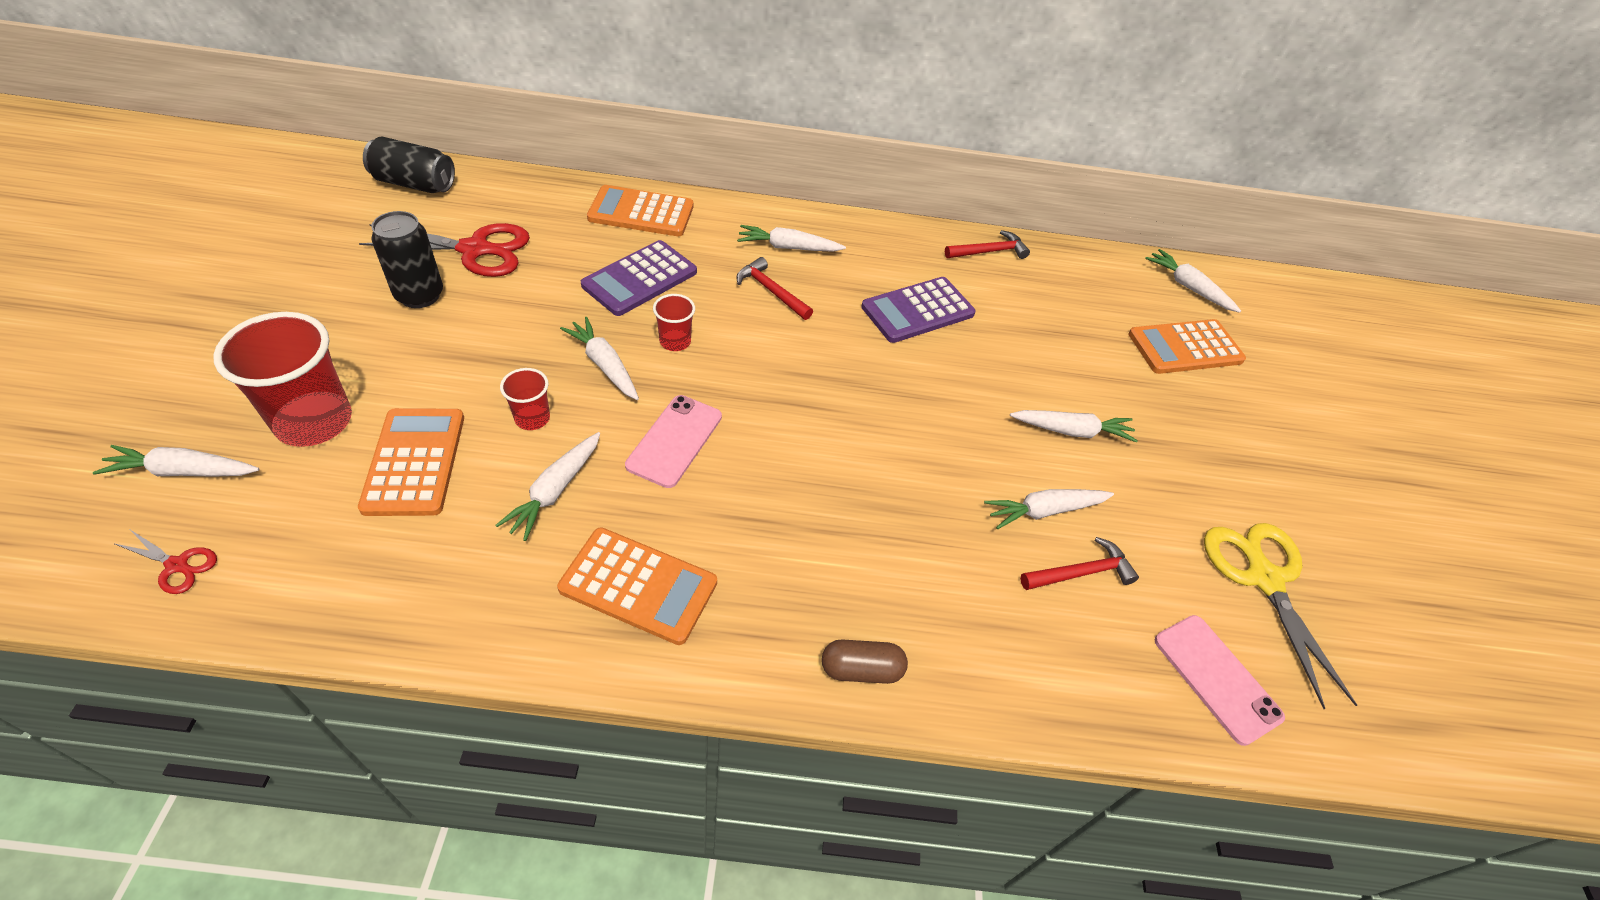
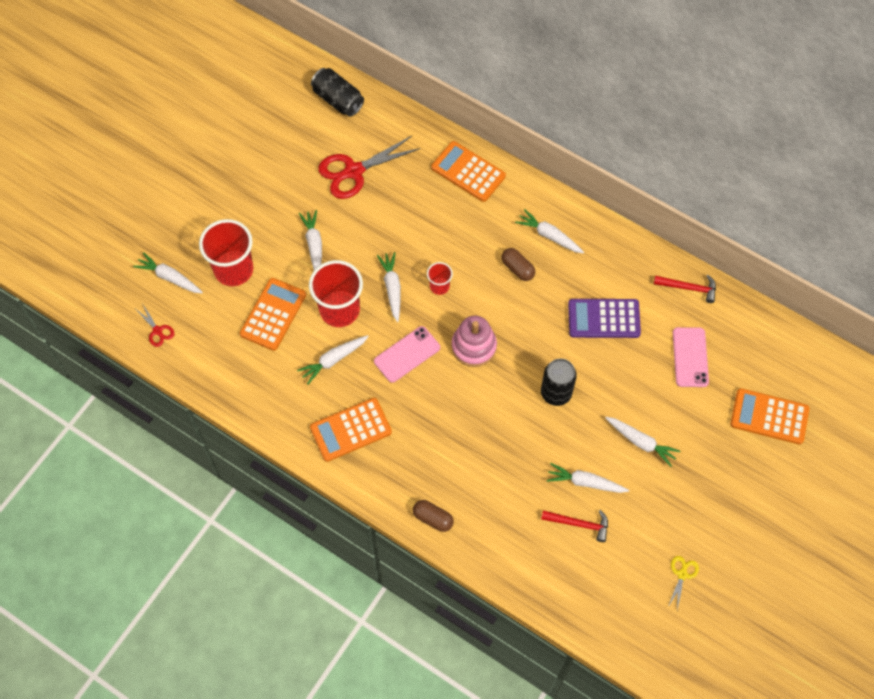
camera: 35 degrees right, 15 degrees up
red scissors [359,223,530,277] -> red scissors turned 120 degrees clockwise [318,136,421,199]
black can [371,211,443,308] -> black can moved to [541,359,577,406]
red cup [500,368,550,430] -> red cup [309,260,363,327], size x2.02
orange calculator [557,527,717,645] -> orange calculator turned 105 degrees clockwise [310,398,392,462]
purple calculator [581,240,697,316] -> none
red hammer [736,257,813,320] -> brown capsule [502,248,535,281]
white carrot [1145,249,1241,313] -> white carrot moved to [299,210,322,270]
pink phone [1155,615,1285,746] -> pink phone moved to [673,327,709,387]
yellow scissors [1204,523,1357,709] -> yellow scissors [668,556,699,610], size x0.47
none -> pink stacking toy [451,316,497,367]

